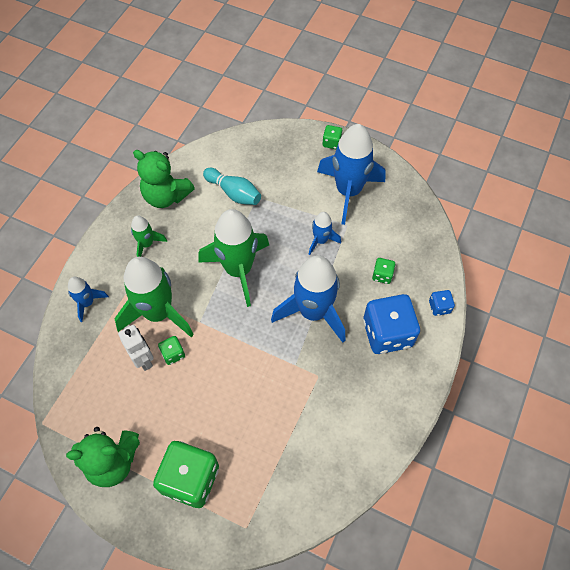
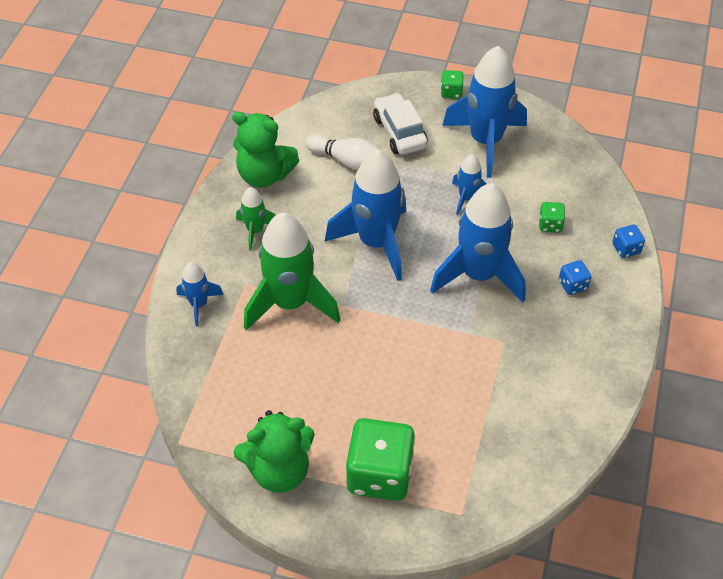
camera: 10 degrees left, 10 degrees down
white robot [118,325,154,371] -> none
green dice [158,336,185,365] -> none
green rocket [198,209,269,307] -> blue rocket [325,150,406,281]
turquoise bowling pin [203,167,261,205] -> white bowling pin [306,134,381,170]
blue dice [363,294,420,354] -> blue dice [559,260,592,295], size x0.45
none -> white car [373,93,428,155]

